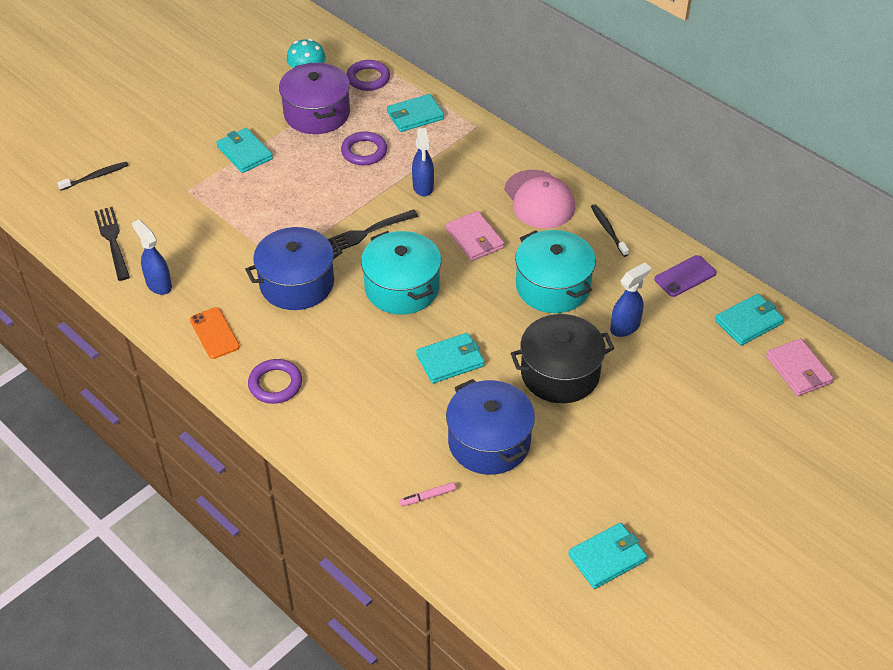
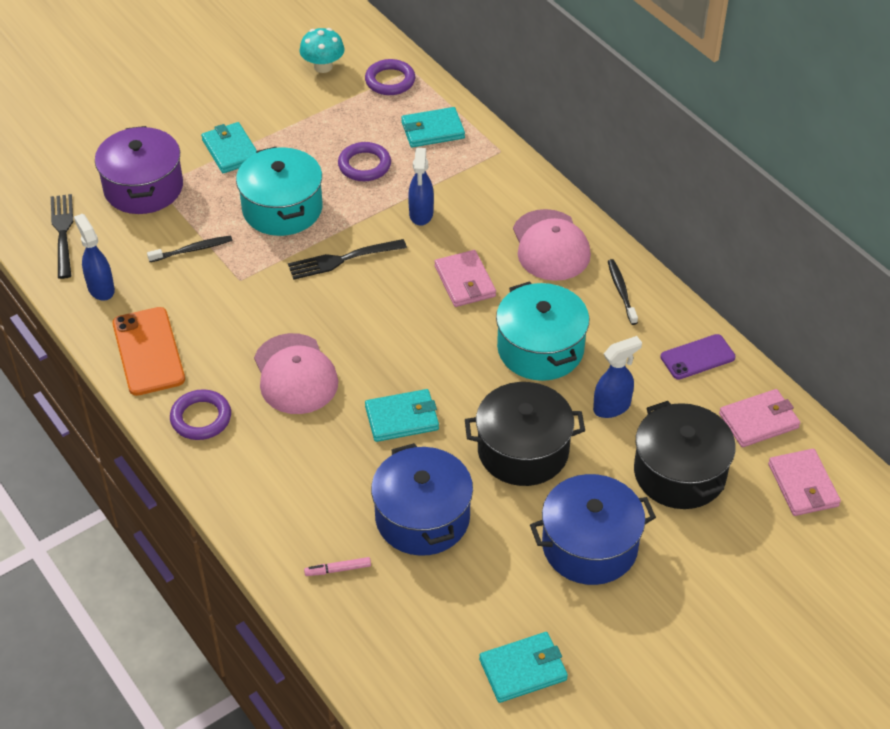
camera: 10 degrees right, 0 degrees up
black toothbrush [57,161,129,191] -> black toothbrush moved to [147,235,232,262]
orange phone [190,307,240,359] -> orange phone [112,307,185,396], size x1.53
blue pot [245,227,342,310] -> blue pot moved to [530,474,656,585]
purple pot [279,63,350,134] -> purple pot moved to [95,126,183,214]
turquoise pot [361,231,441,315] -> turquoise pot moved to [236,147,322,236]
turquoise wallet [715,294,784,346] -> pink wallet [719,389,800,447]
none -> pink cap [254,333,338,414]
none -> black pot [634,401,736,509]

